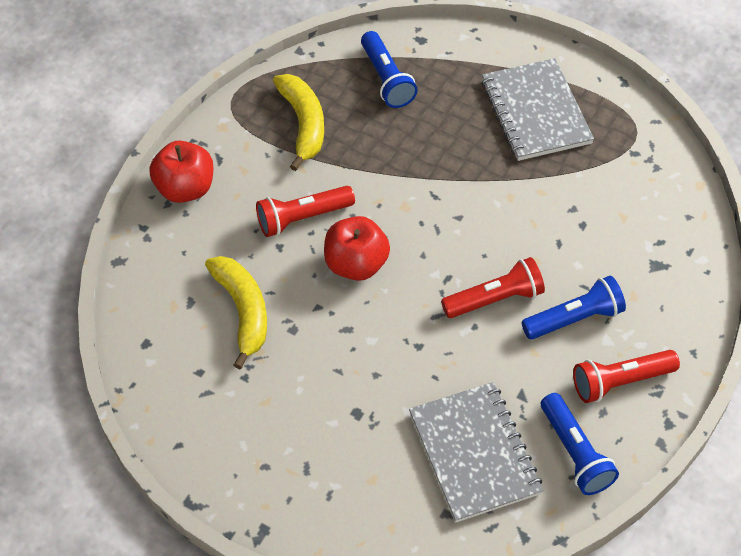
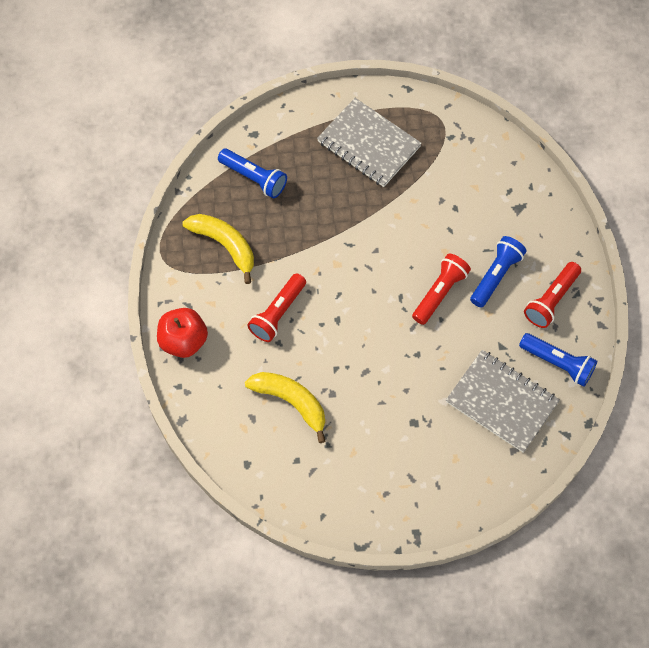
camera: 35 degrees left, 10 degrees up
red apple [324,216,390,281] -> none

